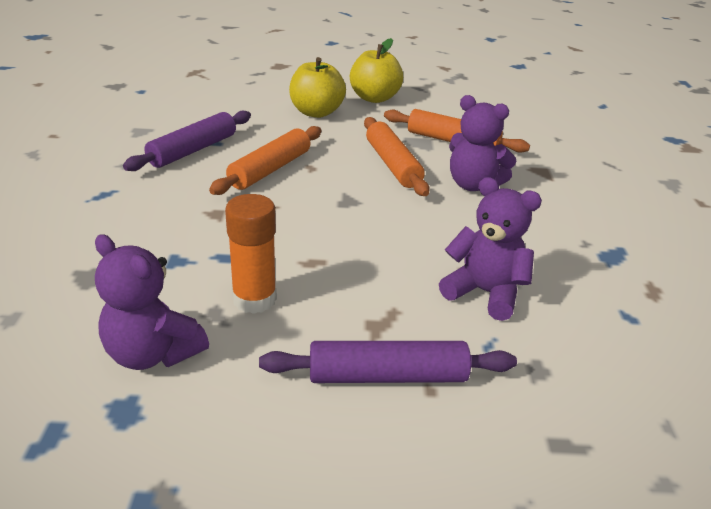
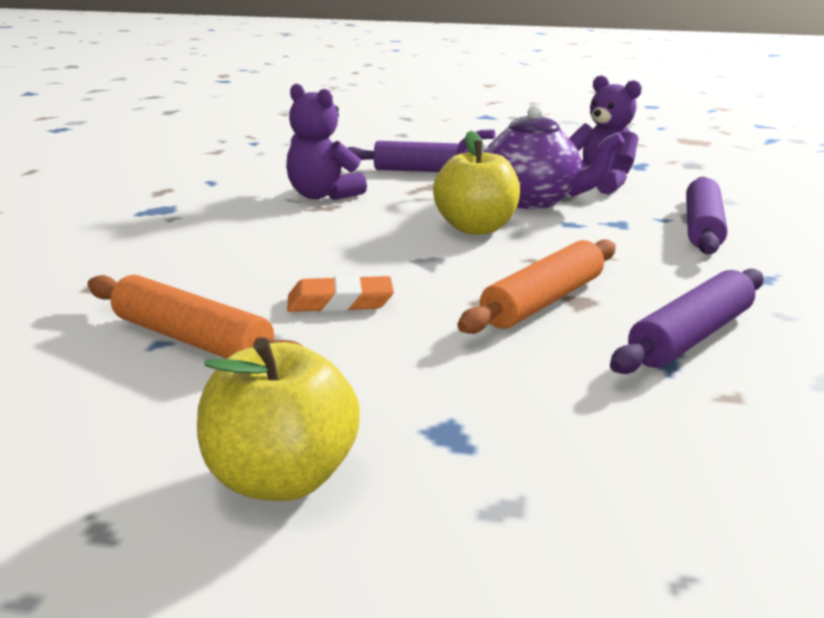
camera: 170 degrees left, 10 degrees down
orange glue stick [225,194,277,314] -> purple teapot [456,104,625,209]
yellow apple [289,57,346,118] -> yellow apple moved to [433,131,520,235]
orange rolling pin [364,117,430,196] -> orange eraser [287,275,394,312]
purple teddy bear [449,95,516,191] -> none
none -> purple rolling pin [686,177,728,254]

